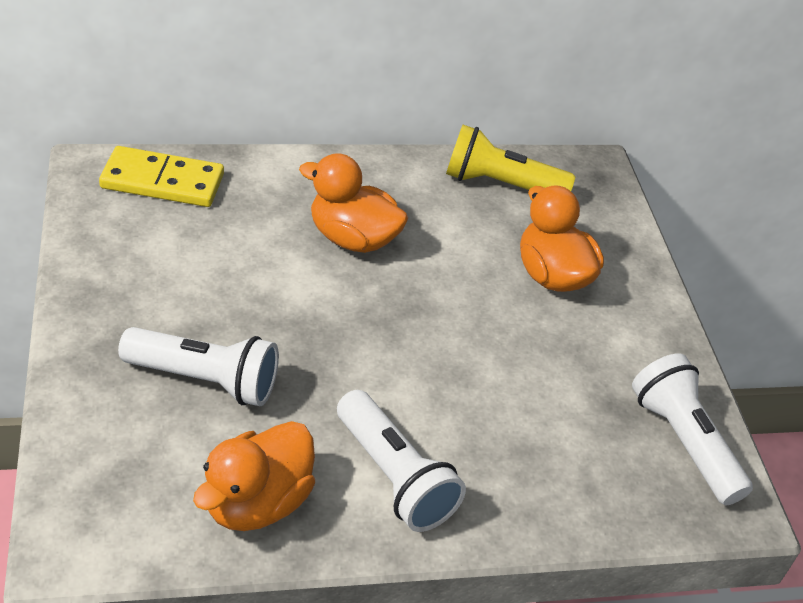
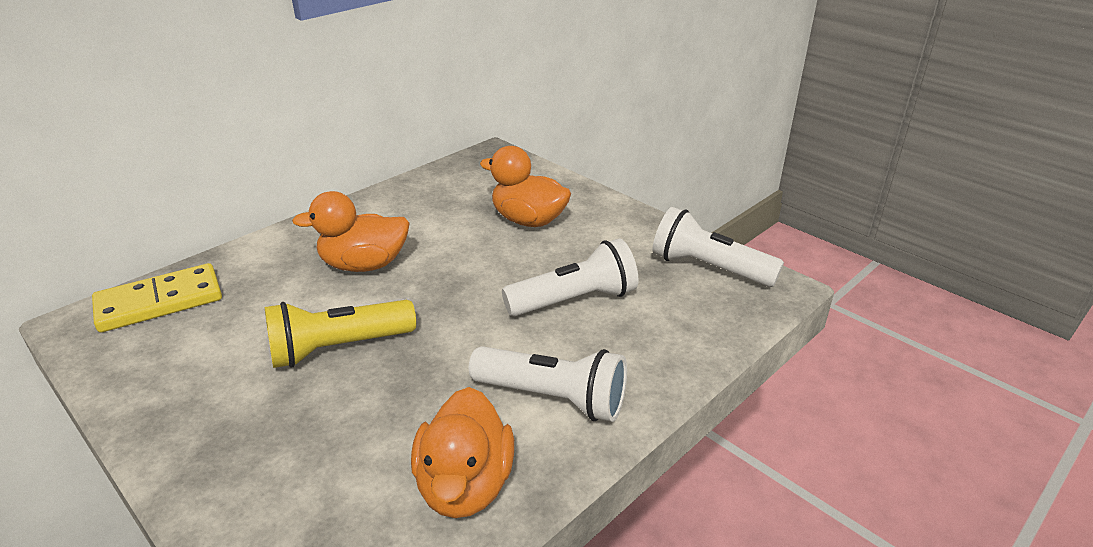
camera: 30 degrees left, 10 degrees down
white flashlight [118,327,279,406] -> white flashlight moved to [502,238,638,316]
yellow flashlight [446,125,575,191] -> yellow flashlight moved to [265,300,416,368]

